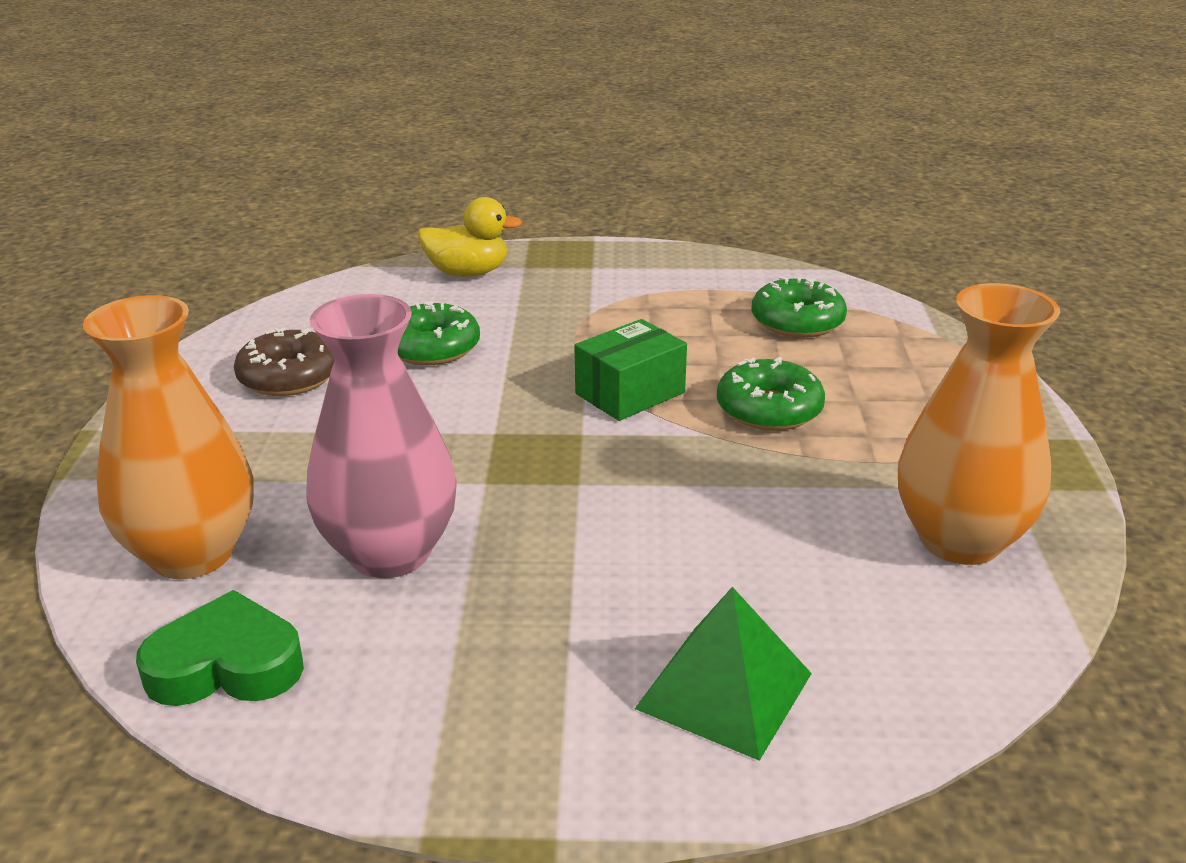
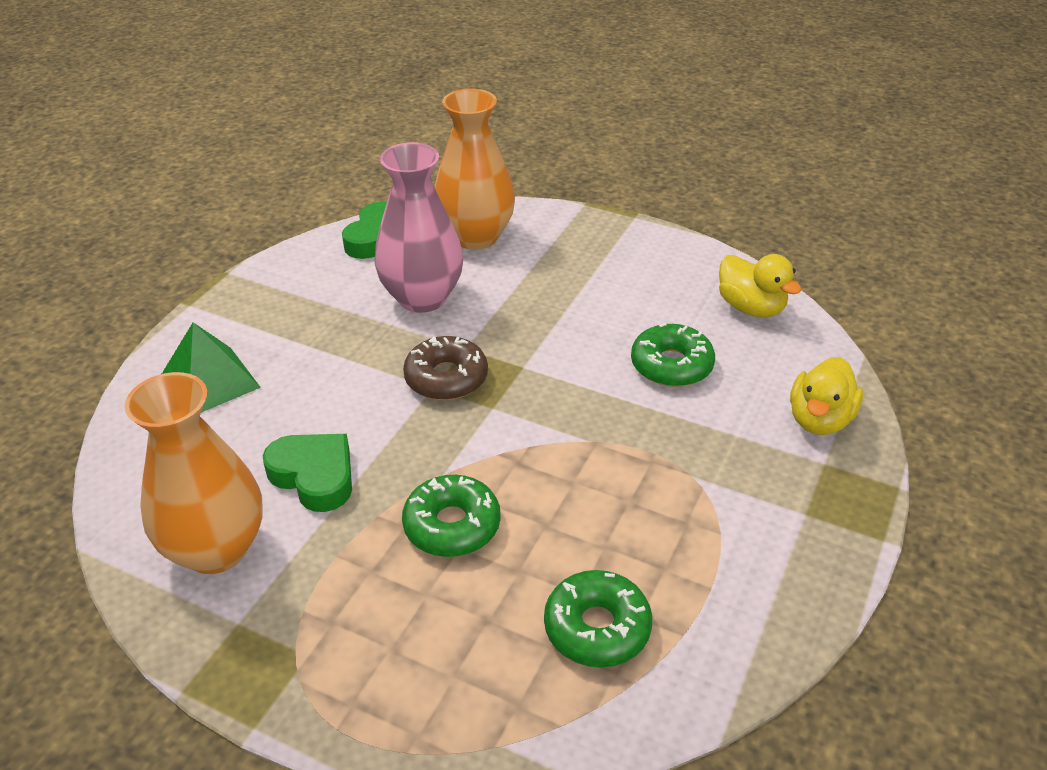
camera: 115 degrees right, 10 degrees up
brown donut [234,328,334,396] -> brown donut moved to [403,336,488,400]
green box [575,319,687,421] -> none
none -> green heart [263,434,352,512]
none -> yellow duck [719,254,802,317]

